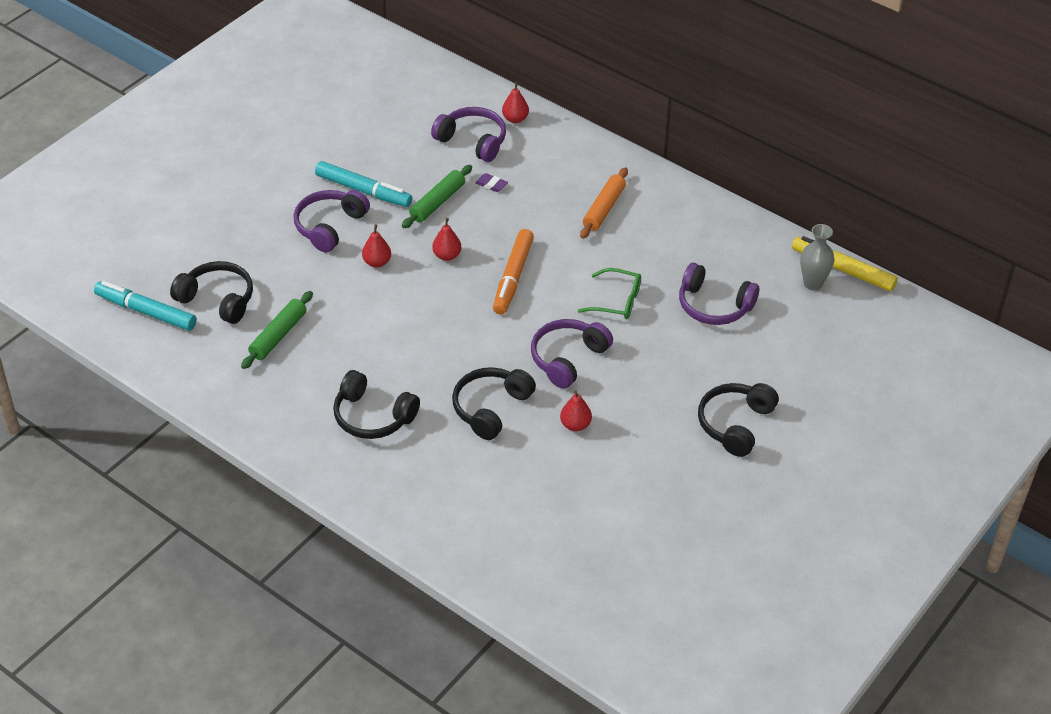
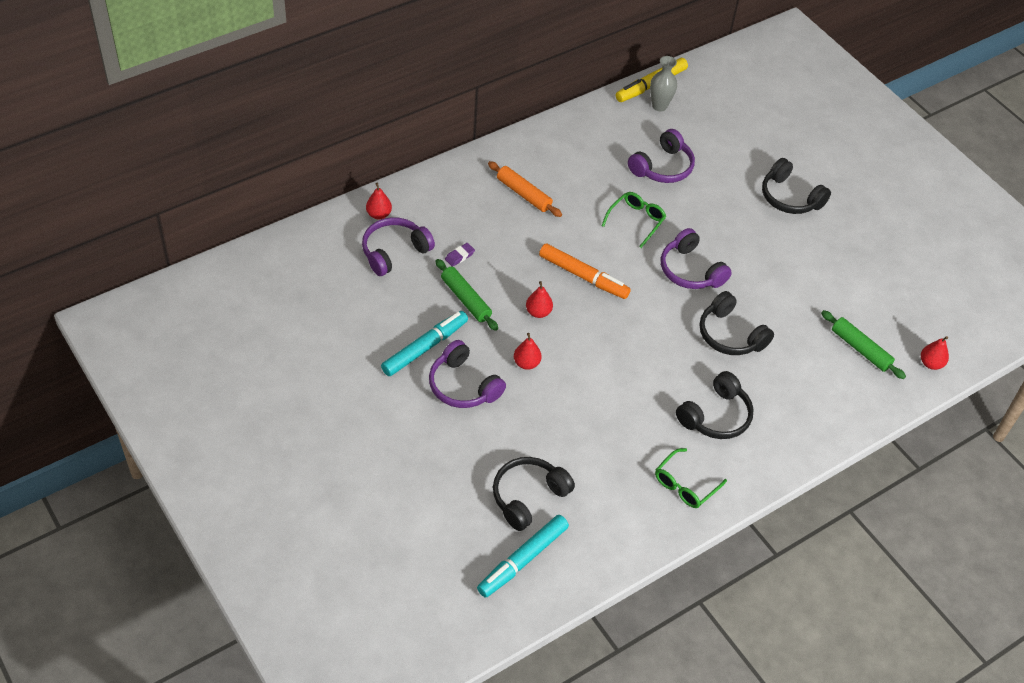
camera: 75 degrees left, 5 degrees up
green rolling pin [241,291,313,369] -> green rolling pin moved to [821,310,906,379]
red pear [560,390,592,431] -> red pear moved to [921,336,949,370]
none -> green glasses [655,448,727,508]

